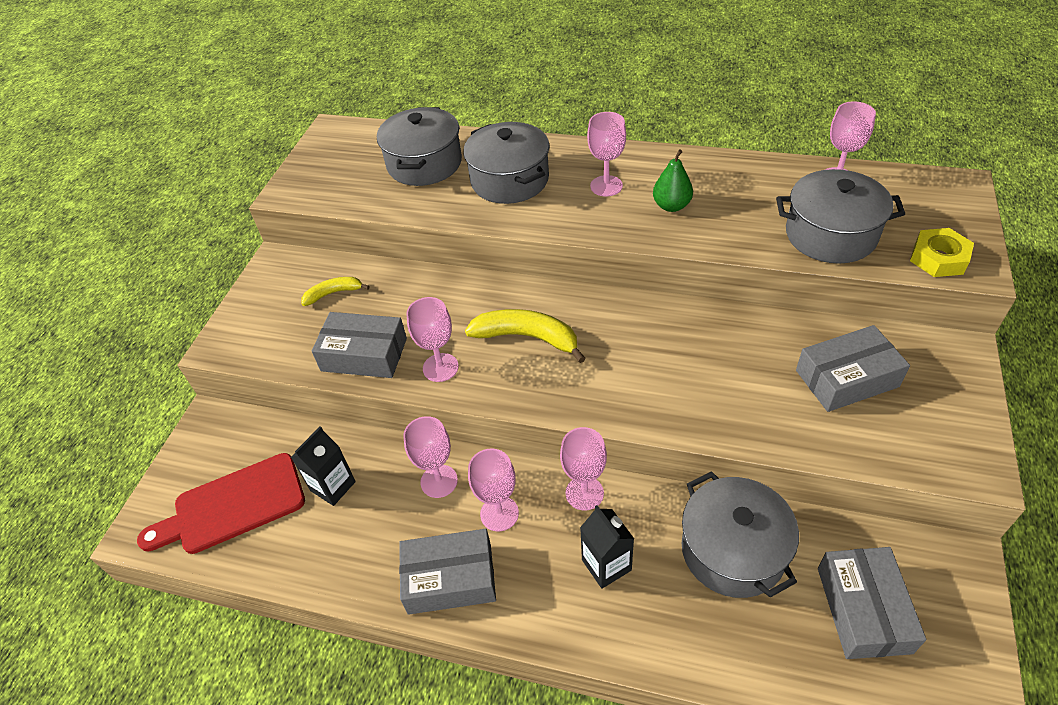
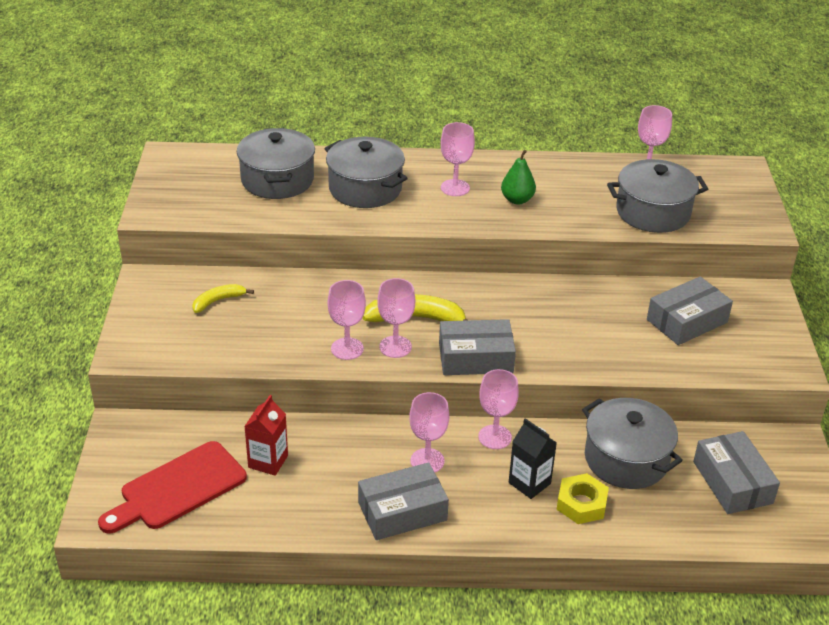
camera: 20 degrees left, 10 degrees down
black carton [291,426,356,506] -> red carton [244,395,288,476]
grey box [312,312,407,378] -> grey box moved to [439,319,516,375]
pink goblet [403,416,458,498] -> pink goblet moved to [377,278,415,358]
yellow nut [910,228,974,277] -> yellow nut moved to [556,473,609,524]

